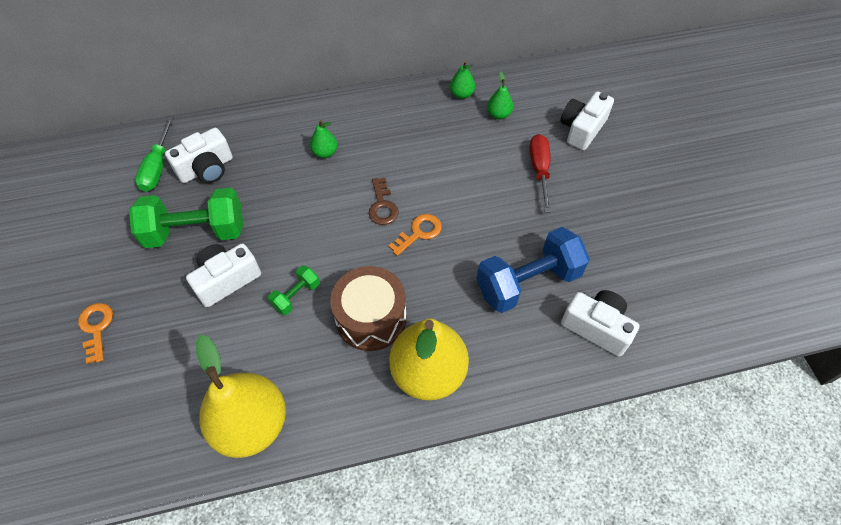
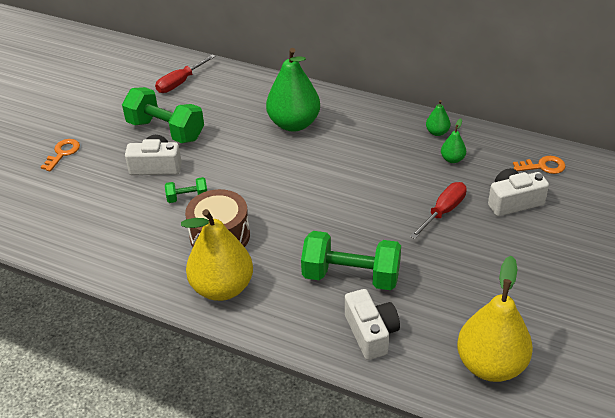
camera: 40 degrees right, 15 degrees down
green screwdriver [135,117,174,192] -> red screwdriver [155,55,216,93]
white camera [165,128,233,183] -> none
yellow pear [196,335,286,458] -> yellow pear moved to [457,256,533,382]
green pear [310,120,338,158] -> green pear [266,48,320,132], size x2.25
brown key [368,178,399,225] -> none
orange key [388,214,442,256] -> orange key moved to [513,156,566,174]
blue dumbbell [477,227,590,313] -> green dumbbell [301,231,401,290]

